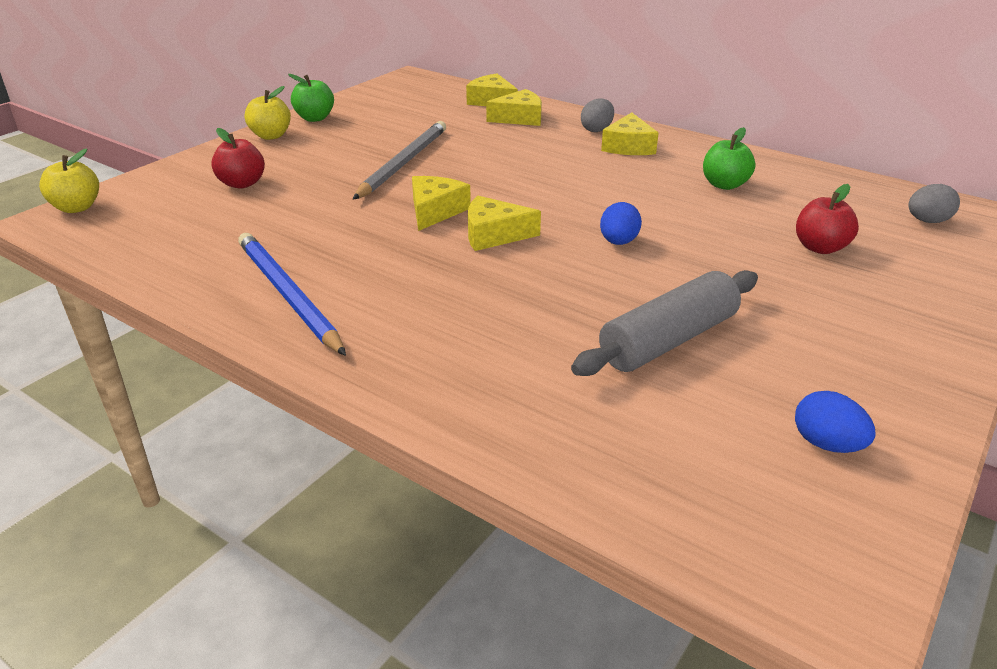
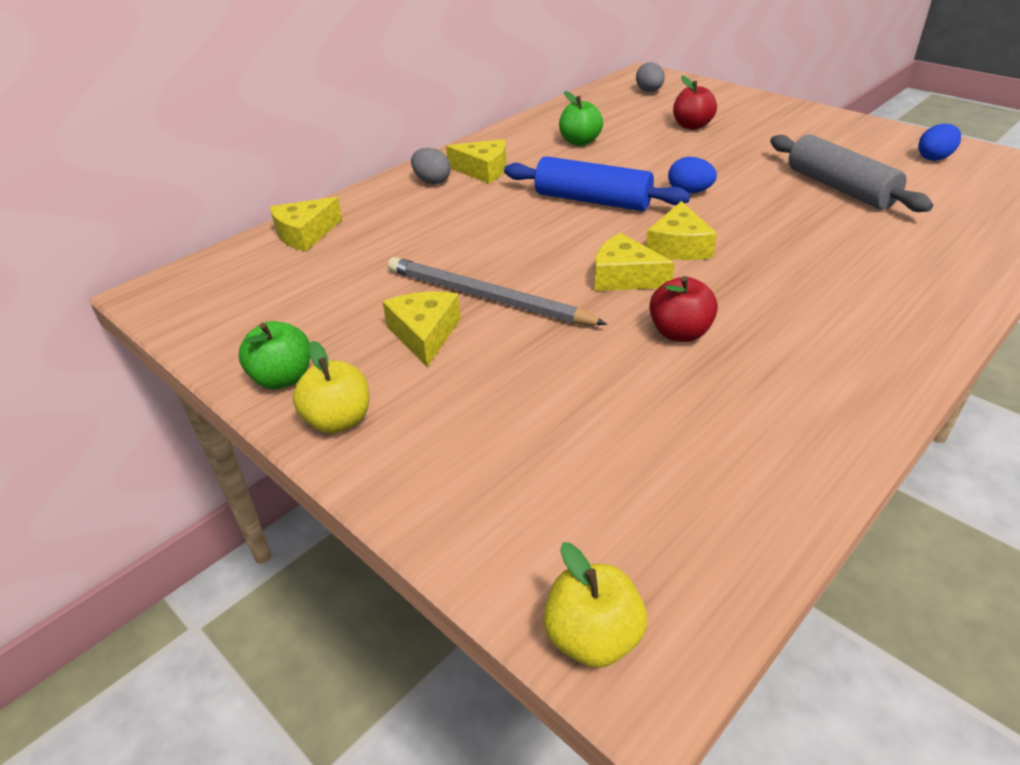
camera: 80 degrees left, 5 degrees up
red apple [211,128,265,189] -> red apple moved to [649,276,718,342]
blue pencil [238,233,346,356] -> none
yellow cheese [486,89,542,126] -> yellow cheese moved to [383,292,461,367]
none -> blue rolling pin [504,156,690,211]

